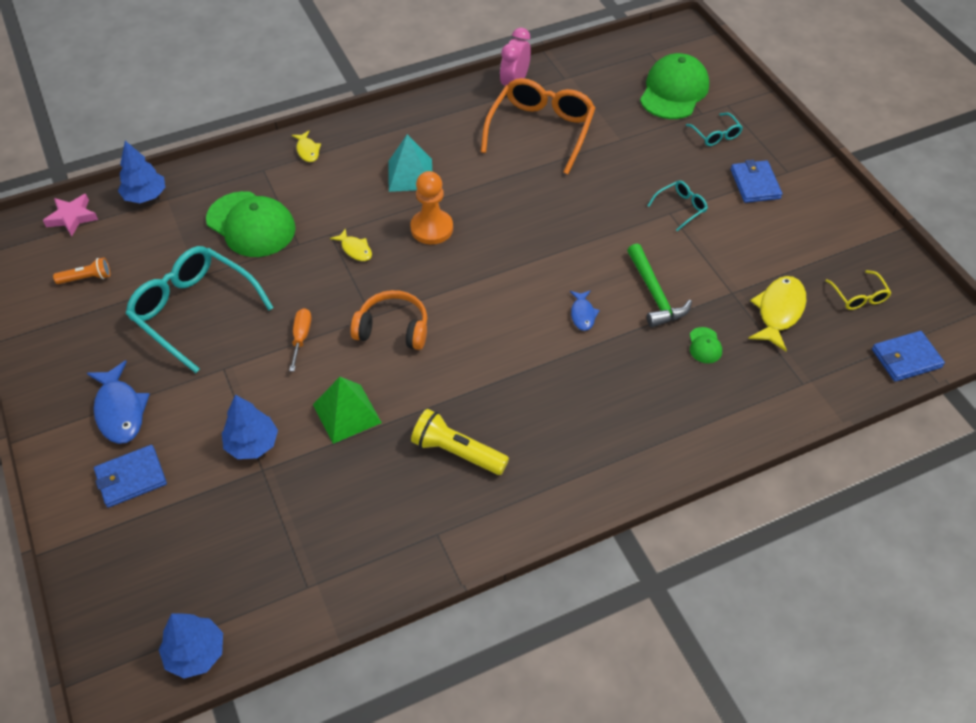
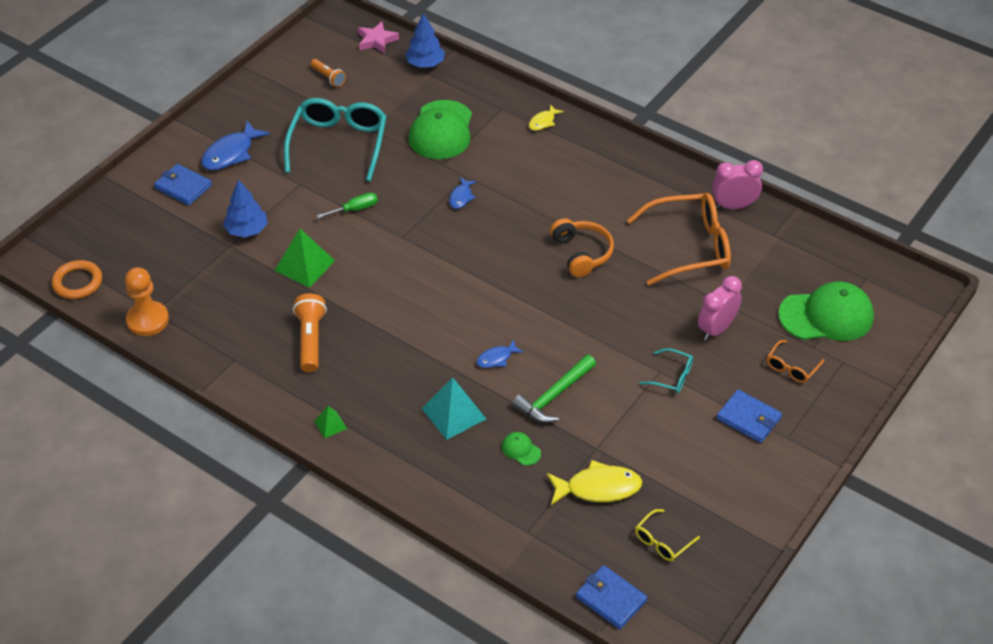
camera: 60 degrees right, 5 degrees down
blue tree [159,613,223,679] -> orange ring [52,260,102,299]
orange screwdriver [289,308,311,371] -> green screwdriver [317,192,378,218]
yellow fish [330,228,372,261] -> blue fish [449,178,477,209]
orange headphones [350,290,427,350] -> orange headphones moved to [550,218,614,277]
turquoise pyramid [388,134,432,192] -> turquoise pyramid moved to [421,377,486,440]
orange pawn [410,171,453,244] -> orange pawn moved to [125,267,169,336]
yellow flashlight [411,409,509,475] -> orange flashlight [293,293,327,372]
turquoise glasses [686,113,743,146] -> orange glasses [767,340,824,383]
green cap [690,327,722,363] -> green cap turned 75 degrees clockwise [502,432,541,466]
blue wallet [731,160,782,203] -> blue wallet turned 75 degrees clockwise [717,390,782,443]
none -> green pyramid [314,406,347,438]
none -> pink clock [698,276,742,341]

